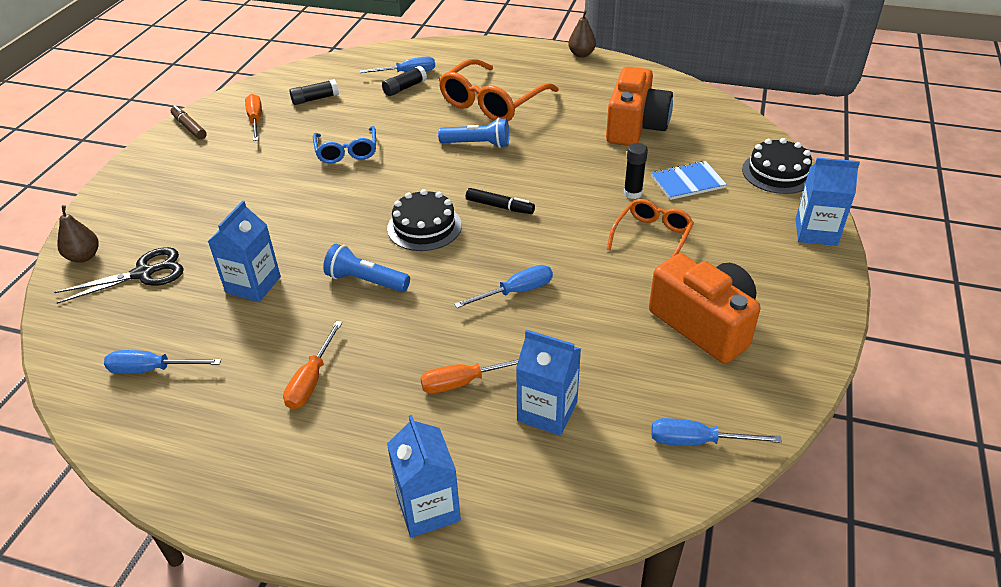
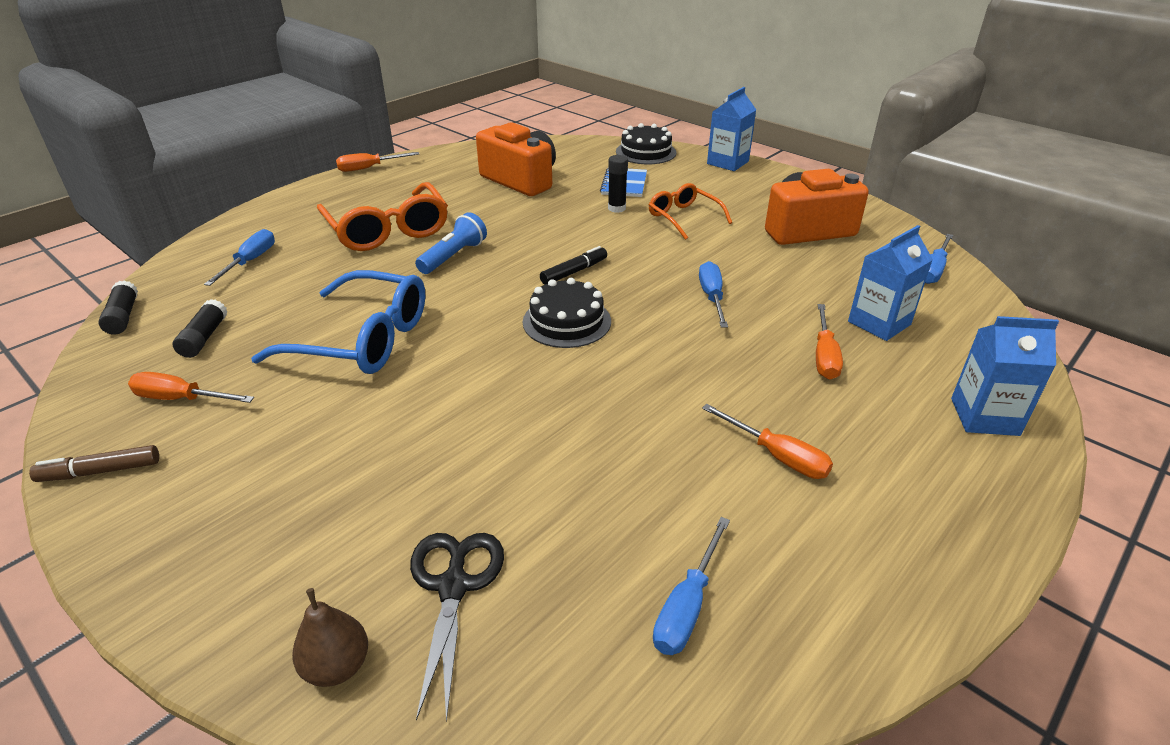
camera: 65 degrees left, 5 degrees down
blue carton [208,201,281,302] -> none
blue glasses [313,126,376,163] -> blue glasses [251,270,425,374], size x1.68
blue flashlight [323,244,410,292] -> none
black glue stick [382,66,427,96] -> black glue stick moved to [98,280,138,335]
brown pear [568,10,596,58] -> orange screwdriver [336,152,420,172]

